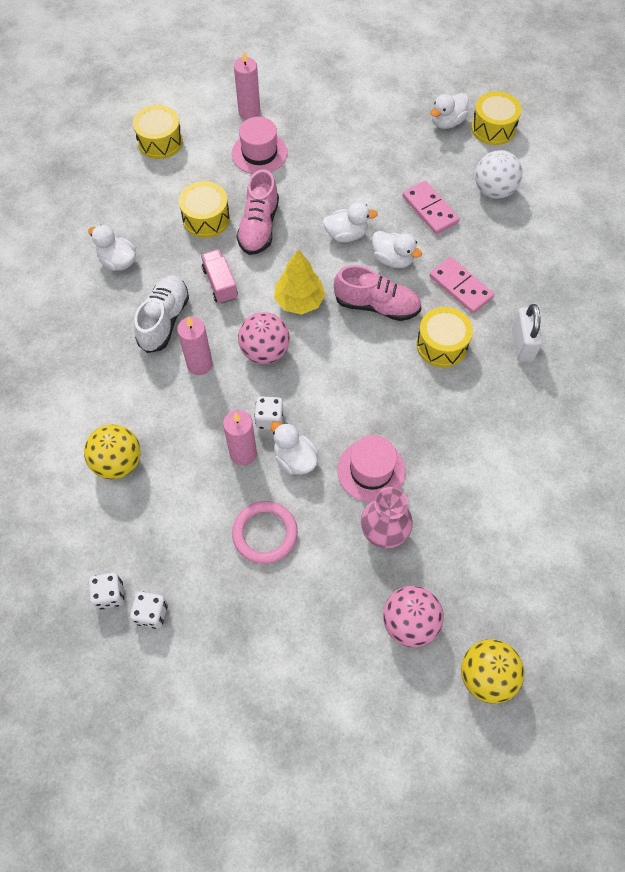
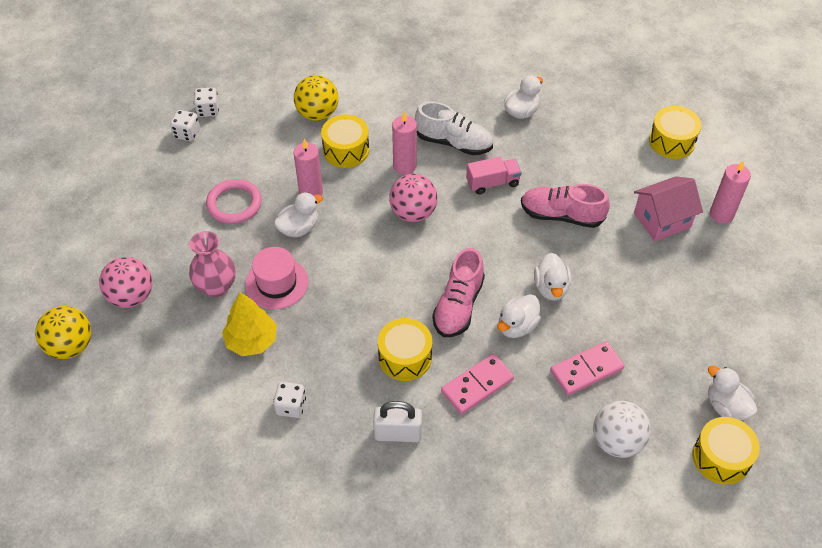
camera: 95 degrees right, 10 degrees down
yellow drum [179,181,230,238] -> yellow drum moved to [321,114,369,168]
pink hat [232,117,288,174] -> pink house [634,176,703,241]
white dice [254,396,283,430] -> white dice moved to [273,382,306,418]
yellow tree [274,249,326,315] -> yellow tree moved to [222,292,277,356]

